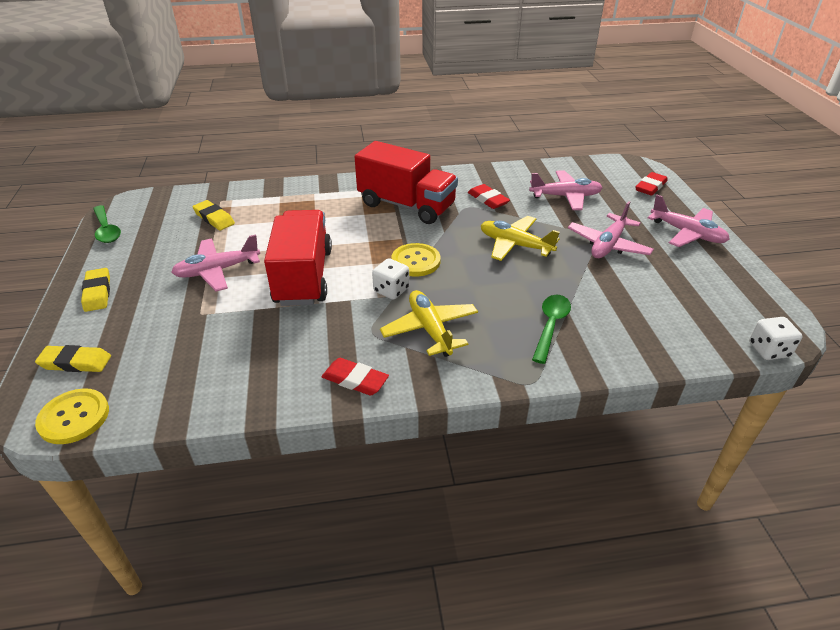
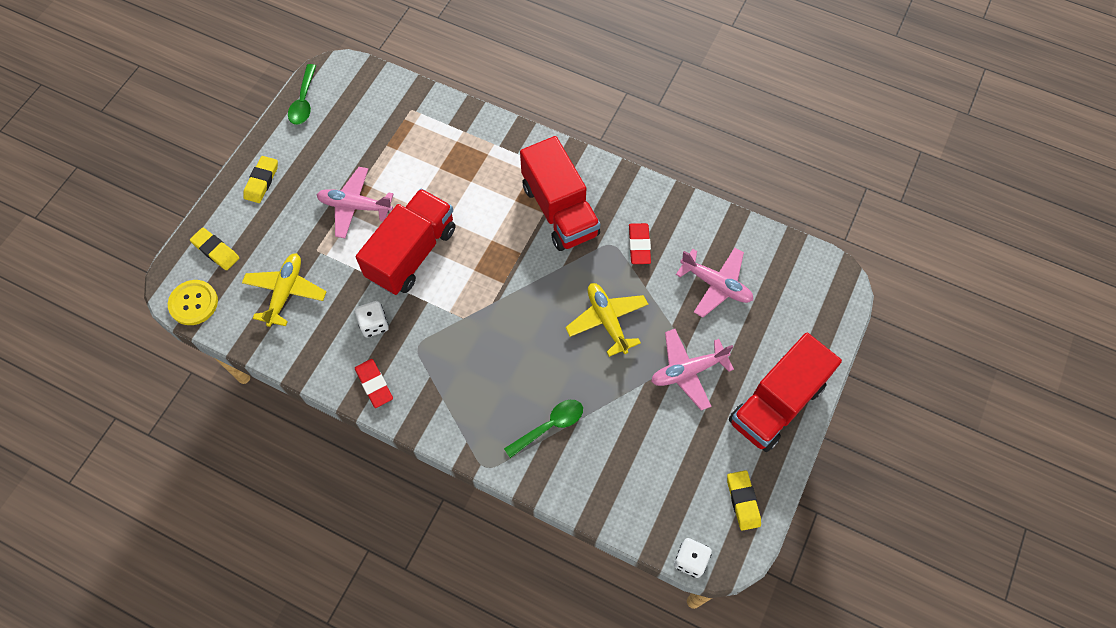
camera: 35 degrees right, 25 degrees up
yellow eraser [192,200,235,230] -> yellow eraser moved to [727,470,761,531]
white dice [372,258,409,300] -> white dice moved to [355,301,389,337]
yellow plane [380,290,478,357] -> yellow plane moved to [242,253,326,327]
yellow button [391,243,441,276] -> none
red eraser [635,172,668,196] -> none
pink plane [648,194,730,247] -> red truck [729,333,842,452]

